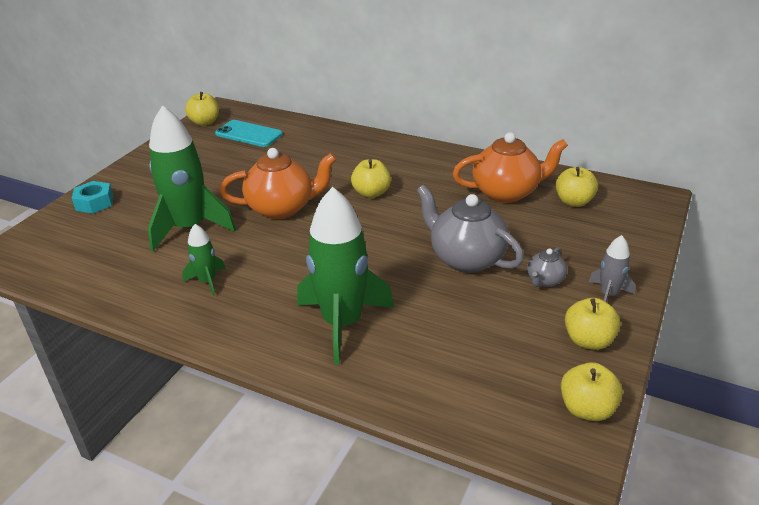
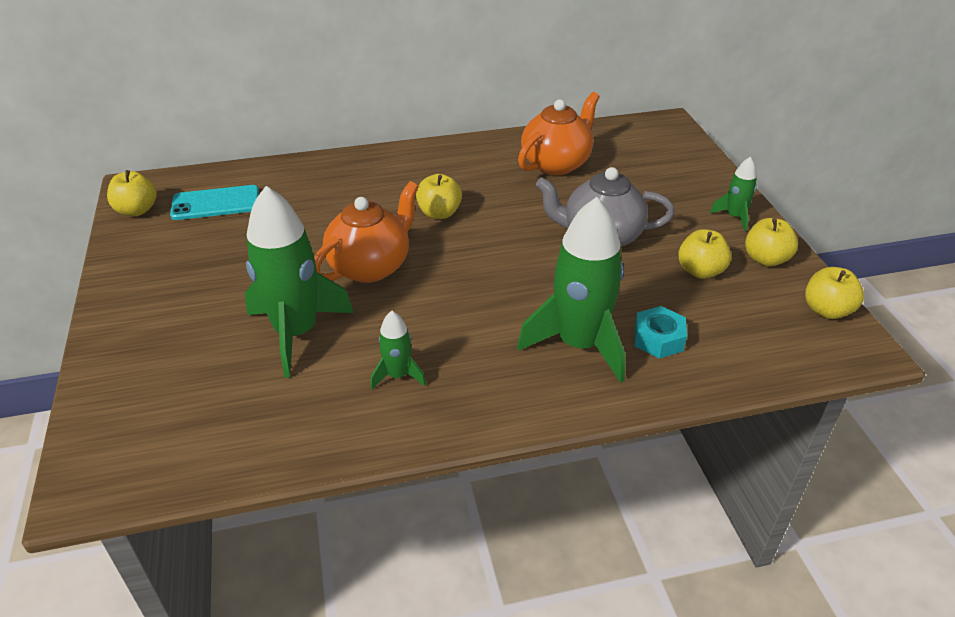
camera: 40 degrees left, 5 degrees up
turquoise nut [72,181,113,214] -> turquoise nut moved to [634,306,687,359]
grey teapot [527,247,567,287] -> none
yellow apple [556,167,598,207] -> yellow apple moved to [678,229,731,279]
grey rocket [589,235,636,302] -> green rocket [710,157,757,231]

